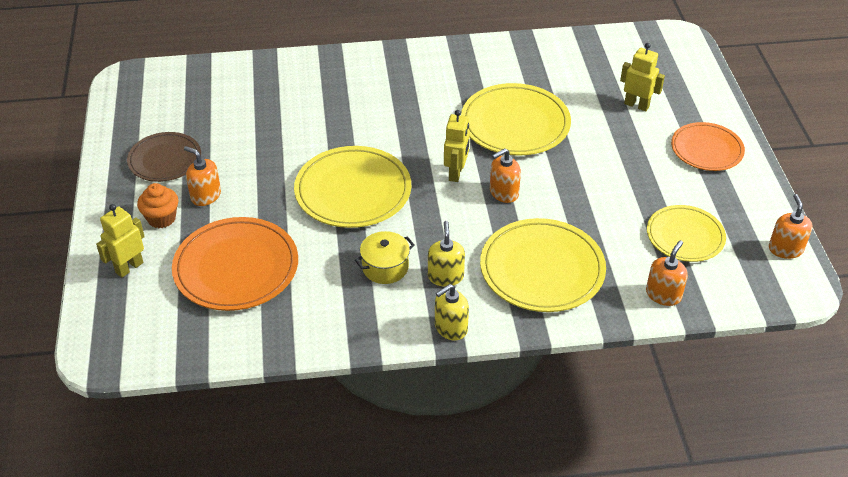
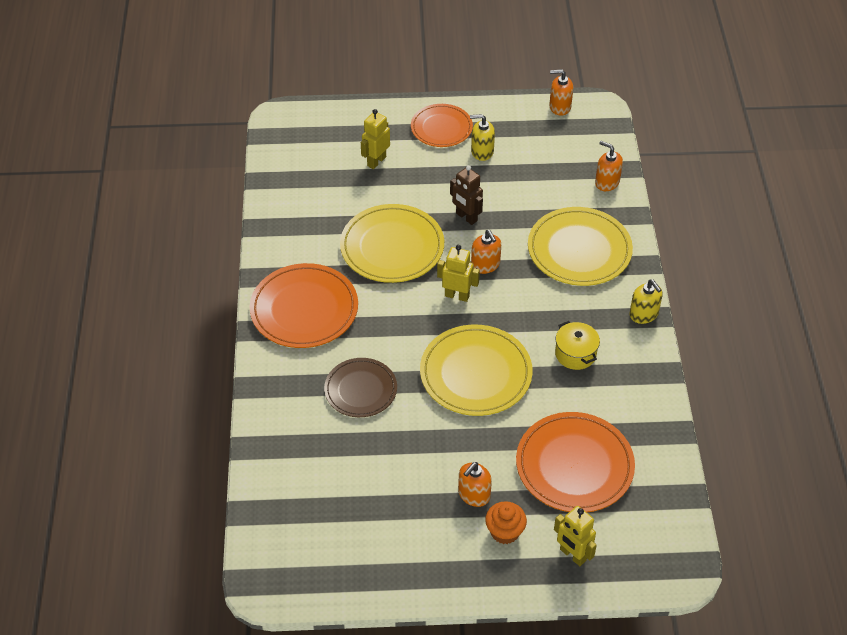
camera: 85 degrees left, 5 degrees up
brown plate [127,132,201,182] -> brown plate moved to [324,358,397,417]
yellow soap dispenser [428,221,465,287] -> yellow soap dispenser moved to [470,114,495,161]
yellow plate [647,205,726,262] -> none
none -> orange plate [250,263,358,348]
none -> brown robot [450,165,483,225]

